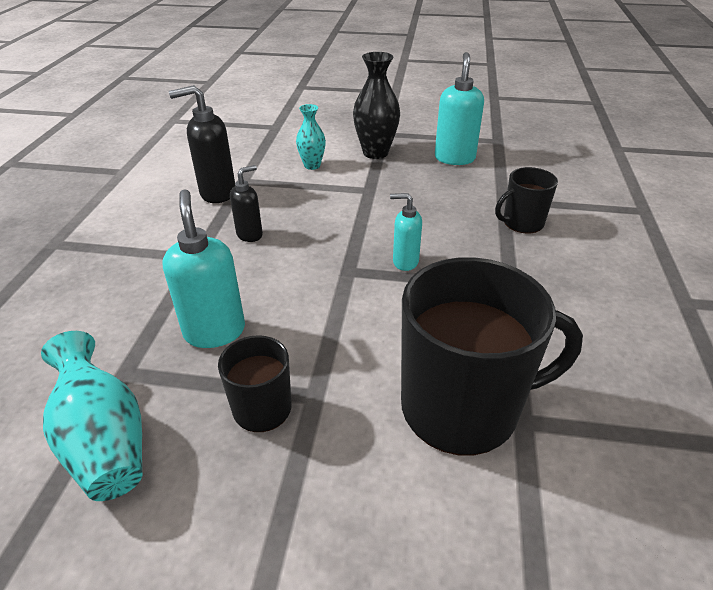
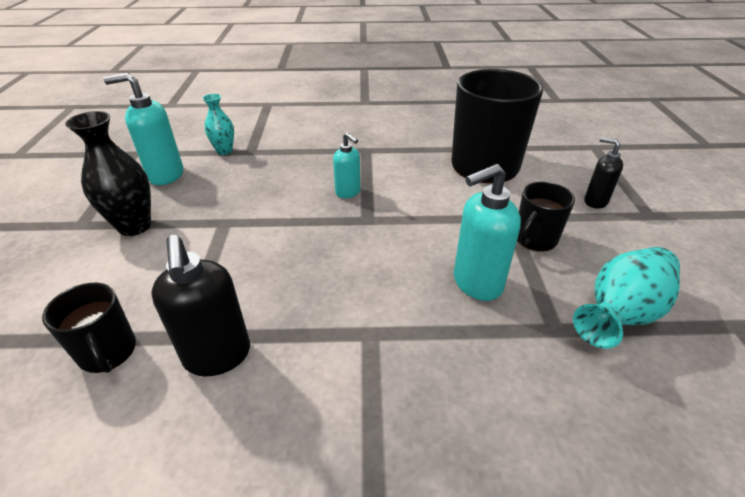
camera: 100 degrees left, 0 degrees up
black soap dispenser [230,165,263,242] -> black soap dispenser moved to [584,137,623,209]
turquoise vase [296,104,326,170] -> turquoise vase moved to [202,93,234,155]
turquoise soap dispenser [390,193,422,271] -> turquoise soap dispenser turned 45 degrees counterclockwise [333,133,361,198]
black mug [495,167,558,233] -> black mug moved to [42,283,136,373]

